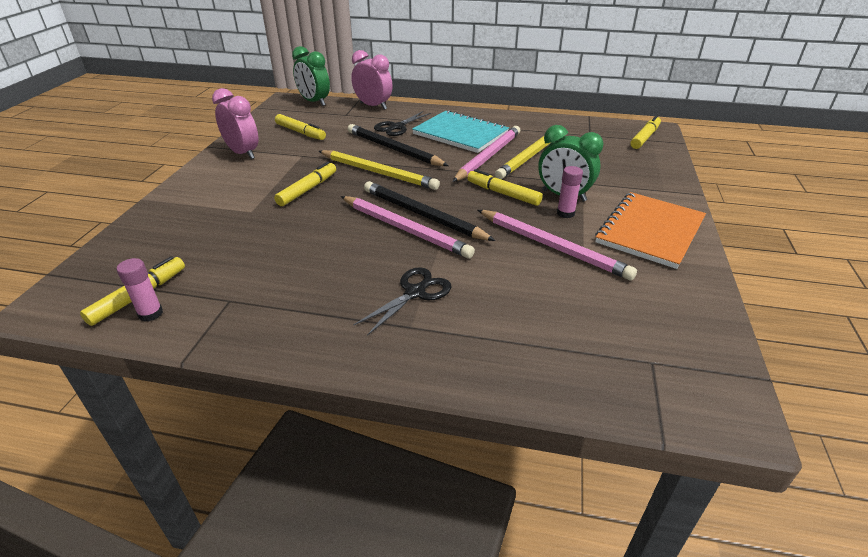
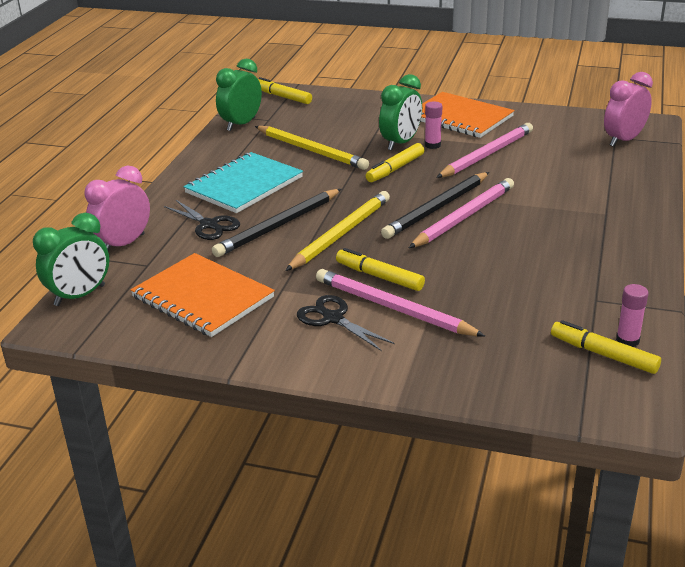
camera: 85 degrees left, 5 degrees down
pink clock [212,88,258,159] -> pink clock moved to [604,72,653,147]
yellow marker [275,114,326,140] -> orange notebook [130,253,275,337]
black scissors [354,267,451,336] -> black scissors moved to [297,295,394,351]
pink pencil [452,126,520,182] -> pink pencil moved to [316,269,485,337]
none -> green clock [216,59,262,131]

